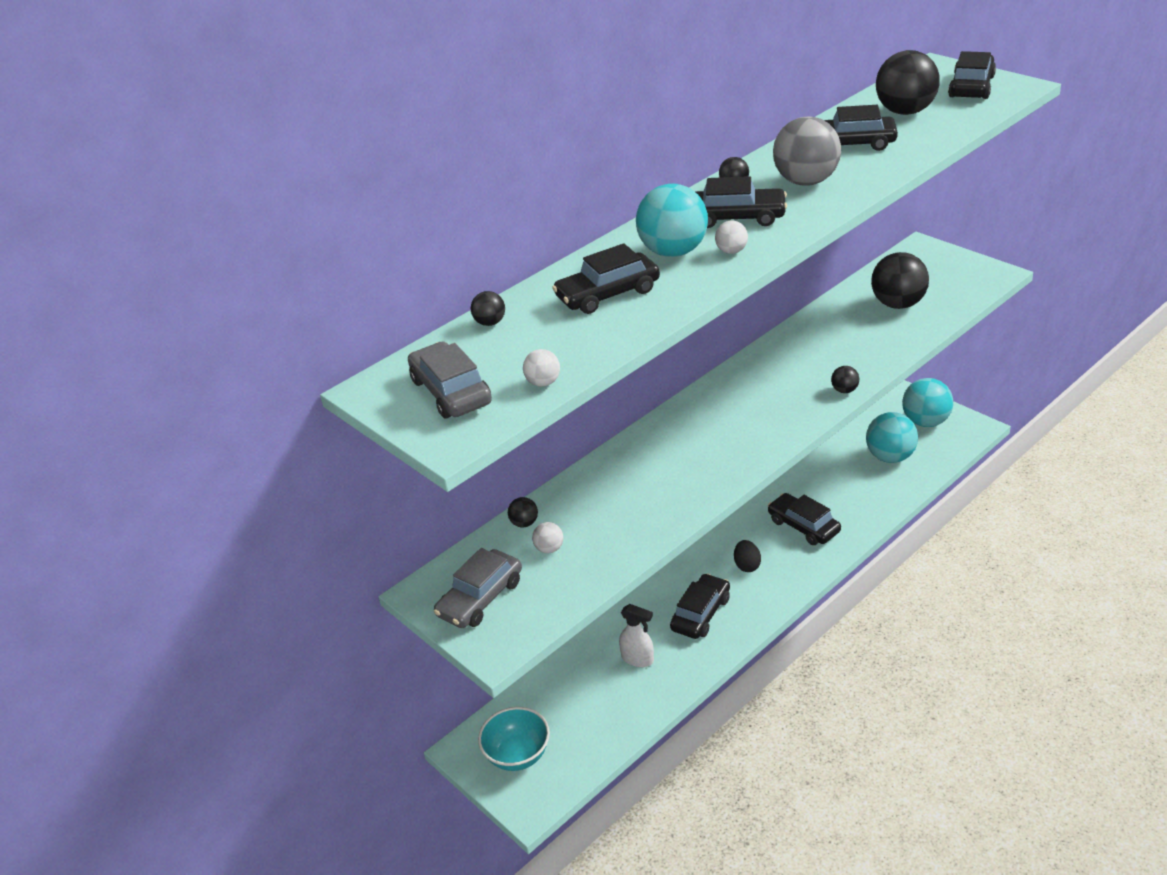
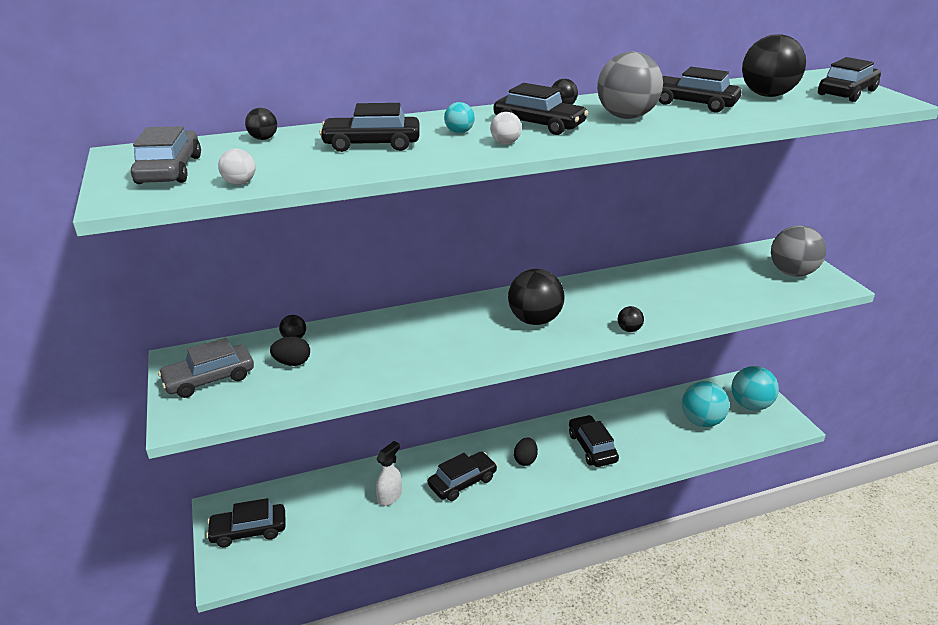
camera: 20 degrees right, 5 degrees down
turquoise bowl [478,707,550,771] -> black car [206,498,286,547]
white ball [532,522,563,553] -> black egg [270,336,310,366]
white spray bottle [619,604,654,667] -> white spray bottle turned 105 degrees counterclockwise [376,441,402,506]
turquoise ball [636,184,708,257] -> turquoise ball [444,102,475,134], size x0.46
black ball [871,252,929,309] -> black ball moved to [508,269,565,325]
none -> grey ball [771,225,826,277]

